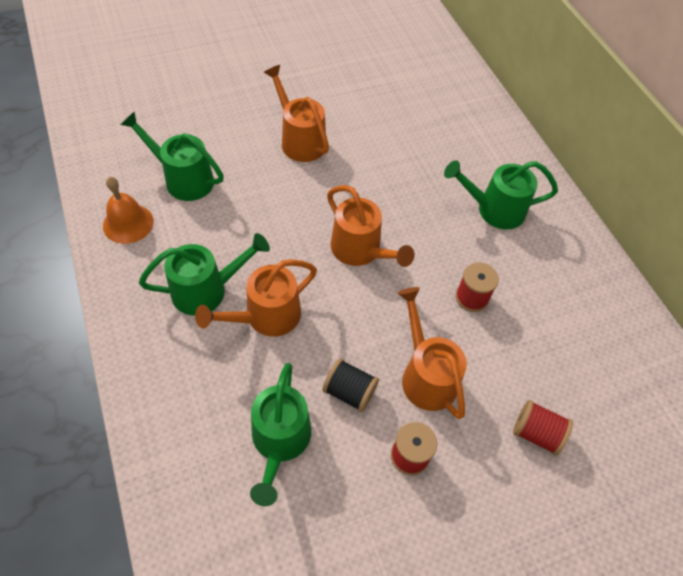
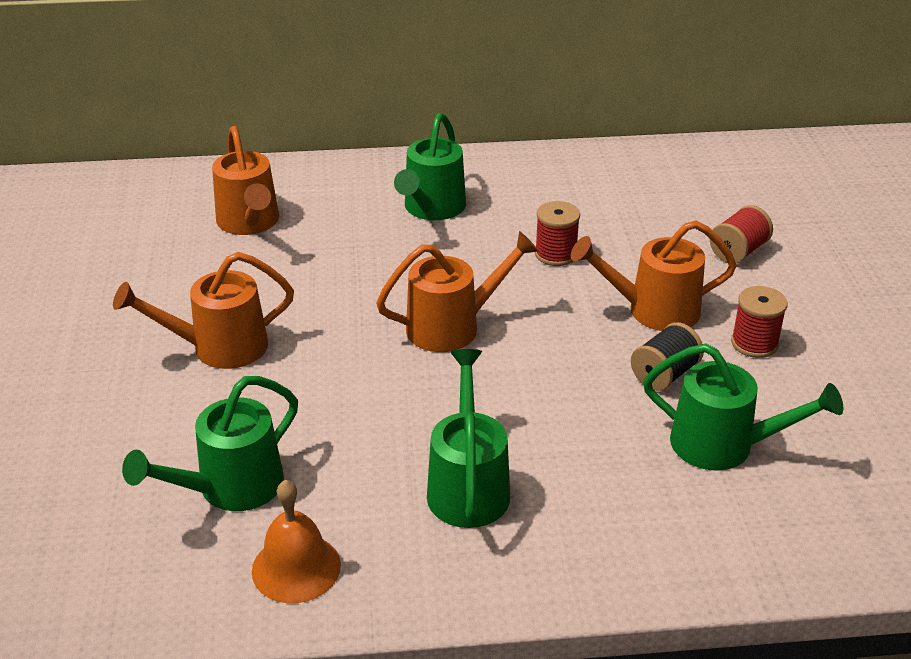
camera: 70 degrees left, 20 degrees down
orange watering can [195,259,317,337] -> orange watering can moved to [212,126,279,235]

